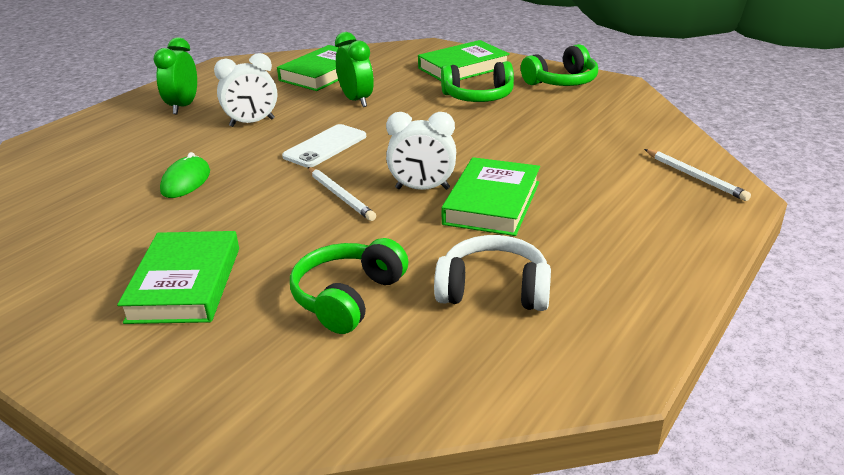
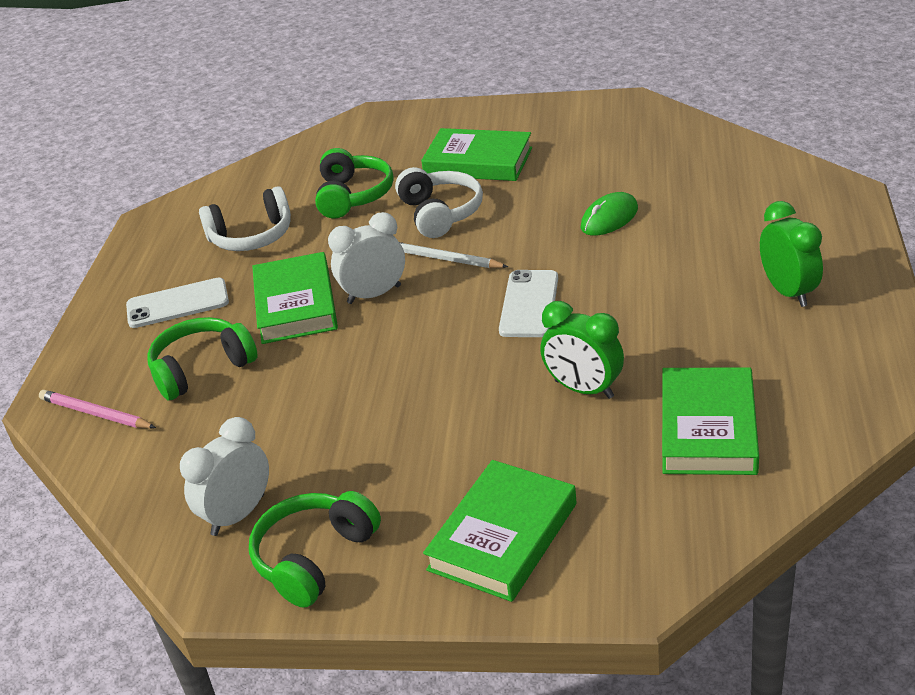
camera: 155 degrees right, 5 degrees up
green book [117,231,239,324] -> green book turned 45 degrees counterclockwise [421,128,532,181]
green mouse [160,152,210,198] -> green mouse turned 60 degrees clockwise [580,192,638,236]
white clock [214,53,277,127] -> white clock moved to [180,417,269,536]
green headphones [441,61,514,102] -> green headphones moved to [147,317,258,400]
white pencil [644,149,751,201] -> pink pencil [39,390,156,429]
none -> white phone [126,278,229,328]
none -> white headphones [395,167,483,238]

